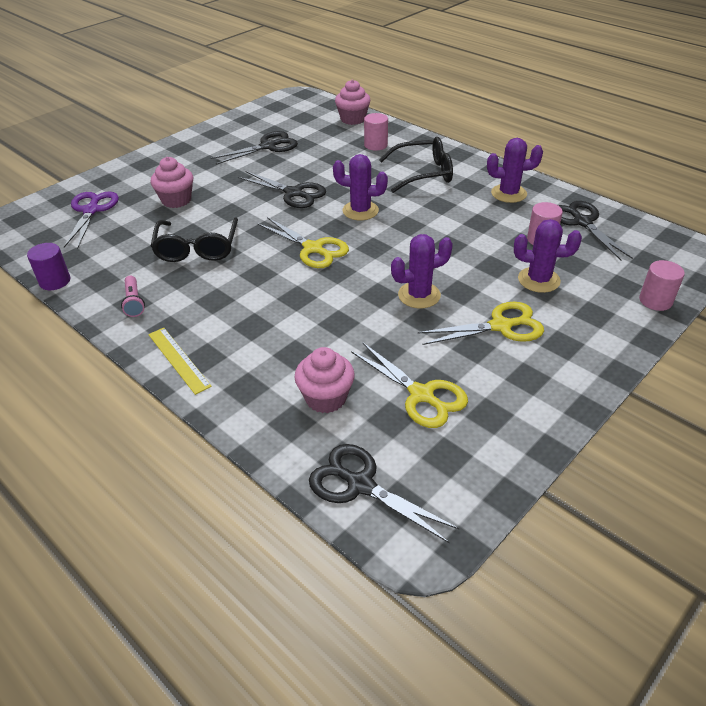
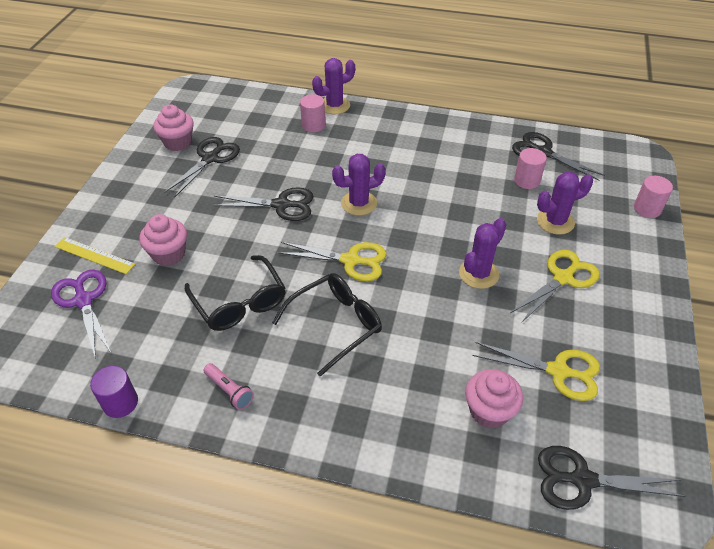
camera: 30 degrees left, 5 degrees up
yellow ruler [148,328,212,395] -> yellow ruler moved to [55,237,135,274]
pink cupcake [335,80,370,125] -> pink cupcake moved to [153,104,194,151]
black glasses [379,137,453,193] -> black glasses moved to [272,273,382,377]
purple cactus [487,138,543,203] -> purple cactus moved to [312,58,355,114]

